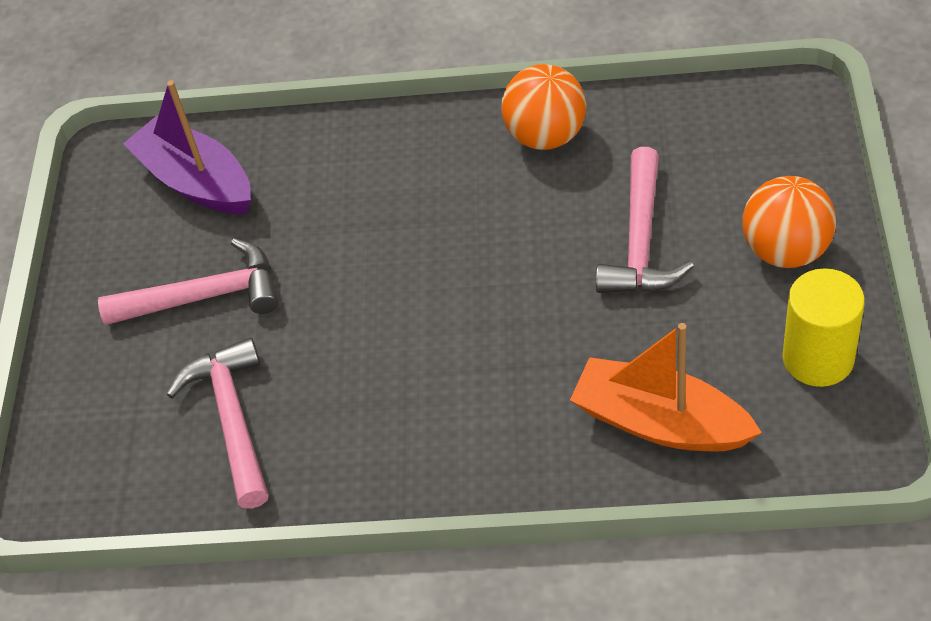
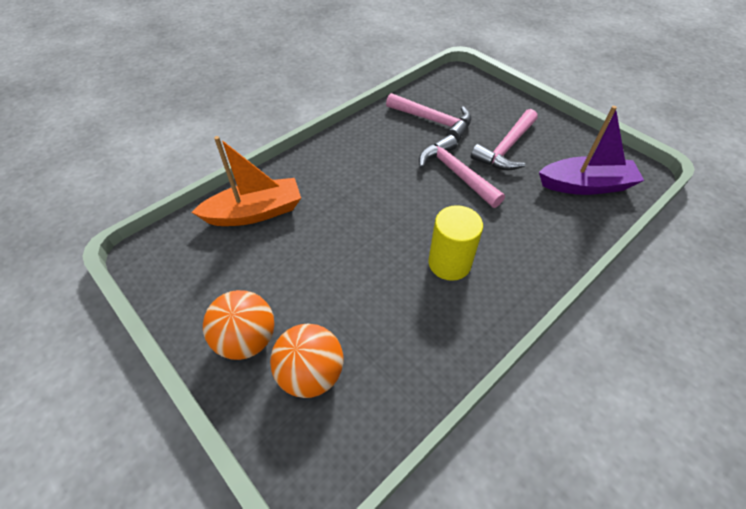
camera: 130 degrees right, 0 degrees up
orange ball [501,64,586,150] -> orange ball moved to [270,324,343,398]
pink hammer [596,147,694,293] -> pink hammer moved to [419,135,505,208]
yellow cylinder [783,268,865,387] -> yellow cylinder moved to [428,205,483,281]

